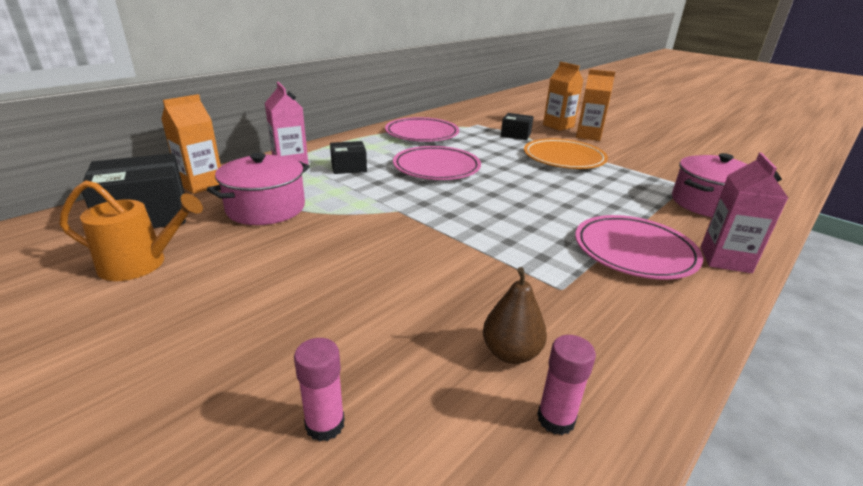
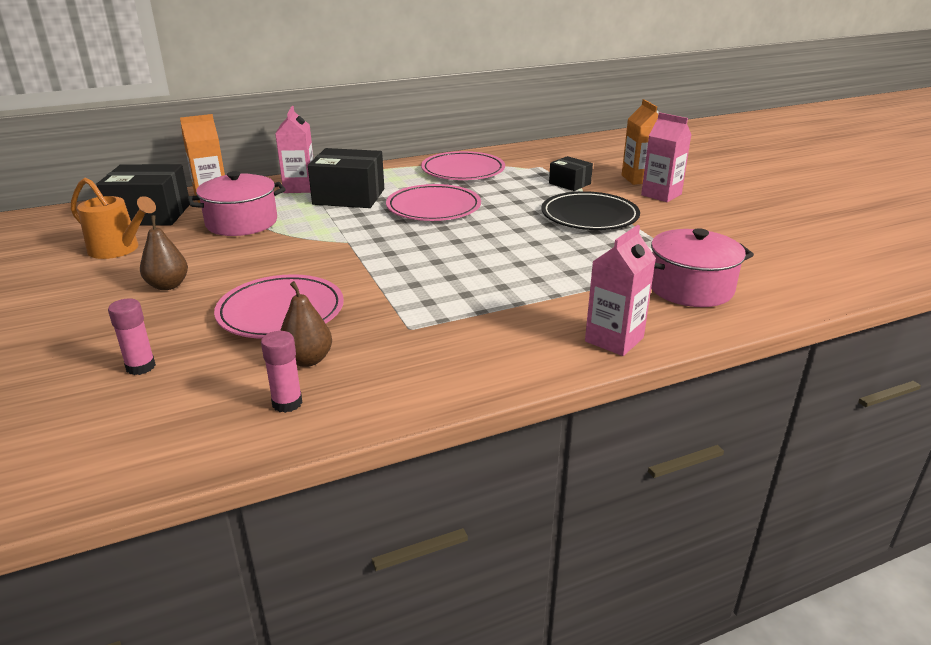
camera: 25 degrees right, 0 degrees up
black box [330,141,367,174] -> black box [308,148,384,208], size x1.80
orange plate [524,139,608,169] -> black plate [541,191,640,230]
pink plate [575,215,703,279] -> pink plate moved to [214,274,344,339]
orange carton [576,69,615,141] -> pink carton [641,112,691,202]
none -> brown pear [140,215,188,290]

